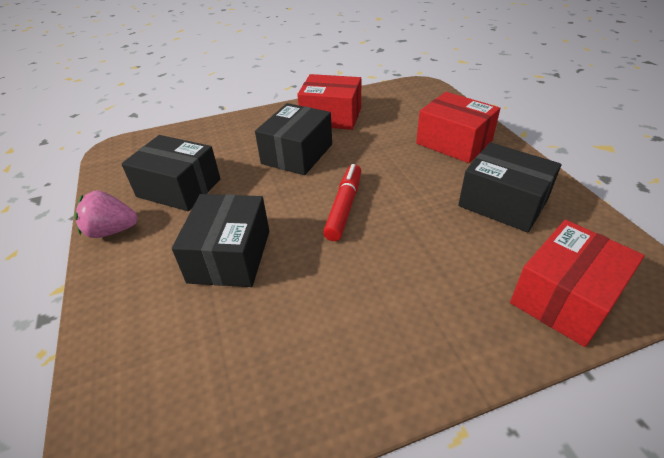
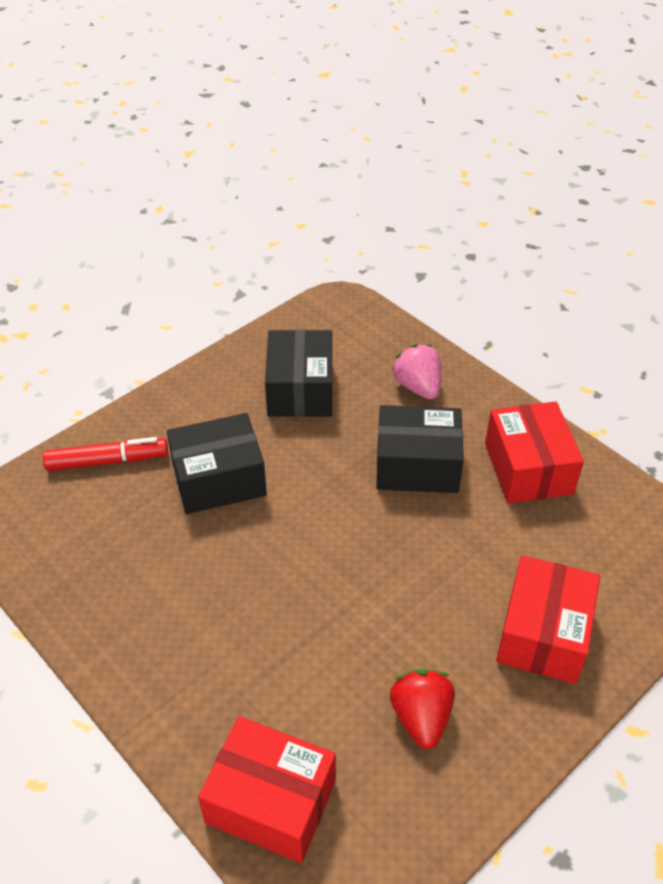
camera: 65 degrees right, 5 degrees up
pink strawberry [75,190,138,238] -> pink strawberry moved to [392,344,441,399]
red marker [323,164,361,241] -> red marker moved to [43,437,168,471]
black box [458,142,561,233] -> red strawberry [390,669,455,749]

